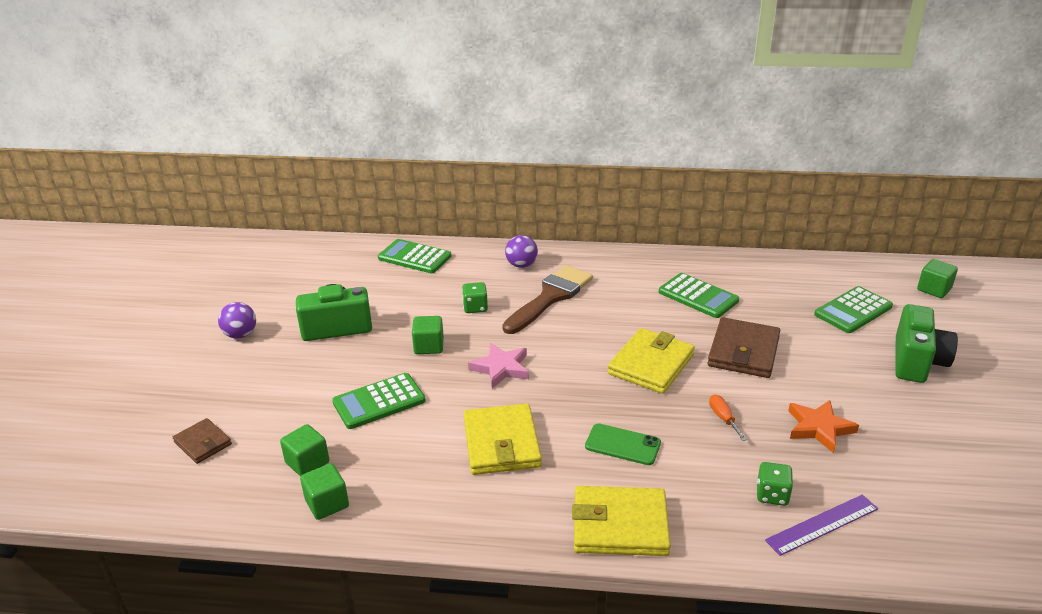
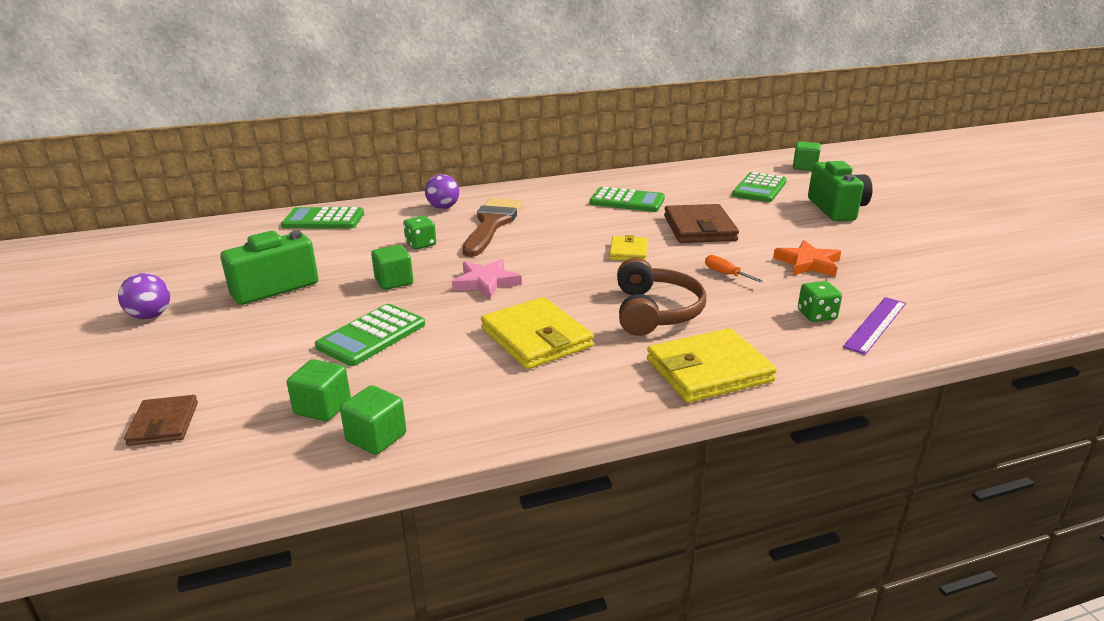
camera: 25 degrees left, 5 degrees down
brown wallet [173,418,232,464] -> brown wallet turned 60 degrees clockwise [124,395,198,446]
green phone [585,423,661,465] -> brown headphones [617,258,706,336]
yellow wallet [607,328,695,394] -> yellow wallet [609,235,648,261], size x0.57

